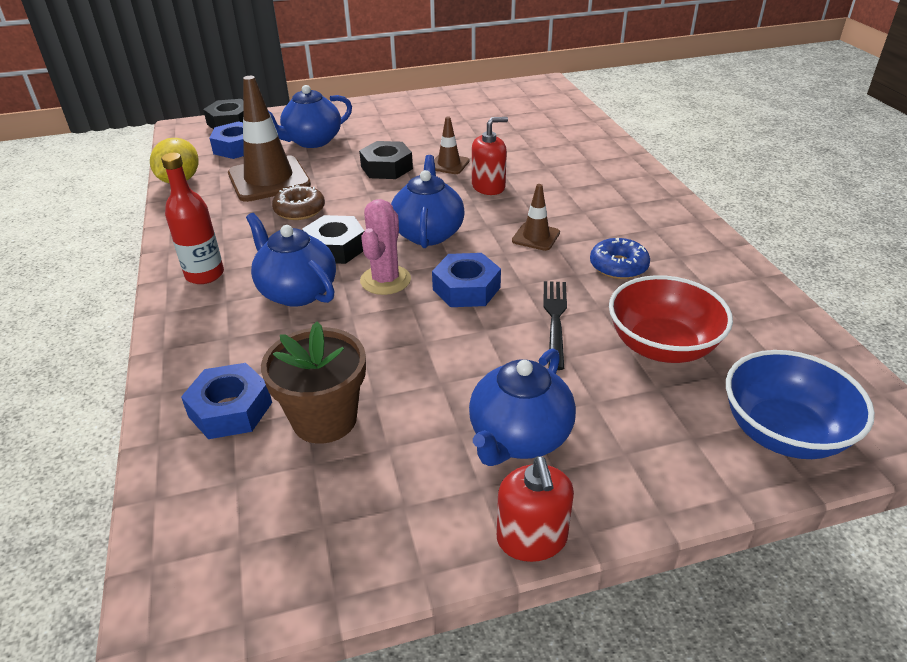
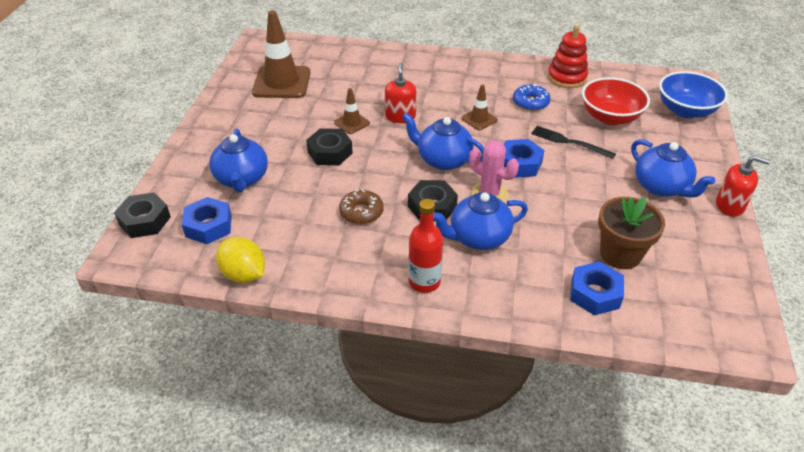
camera: 65 degrees left, 5 degrees up
brown traffic cone [228,76,311,202] -> brown traffic cone moved to [252,10,311,98]
none -> red stacking toy [548,25,588,88]

